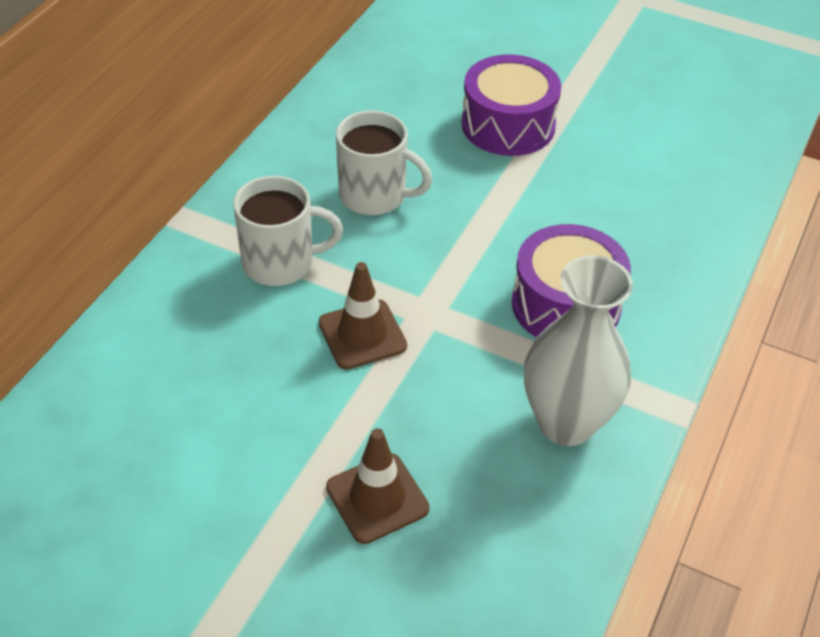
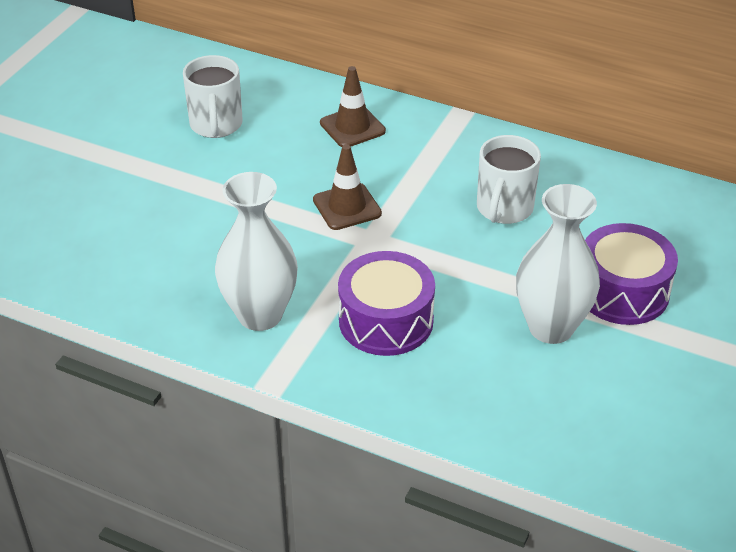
camera: 90 degrees right, 5 degrees down
white mug [233,176,343,286] -> white mug moved to [183,55,243,138]
brown traffic cone [326,428,429,544] -> brown traffic cone moved to [320,66,386,147]
none -> white vase [516,184,600,344]

